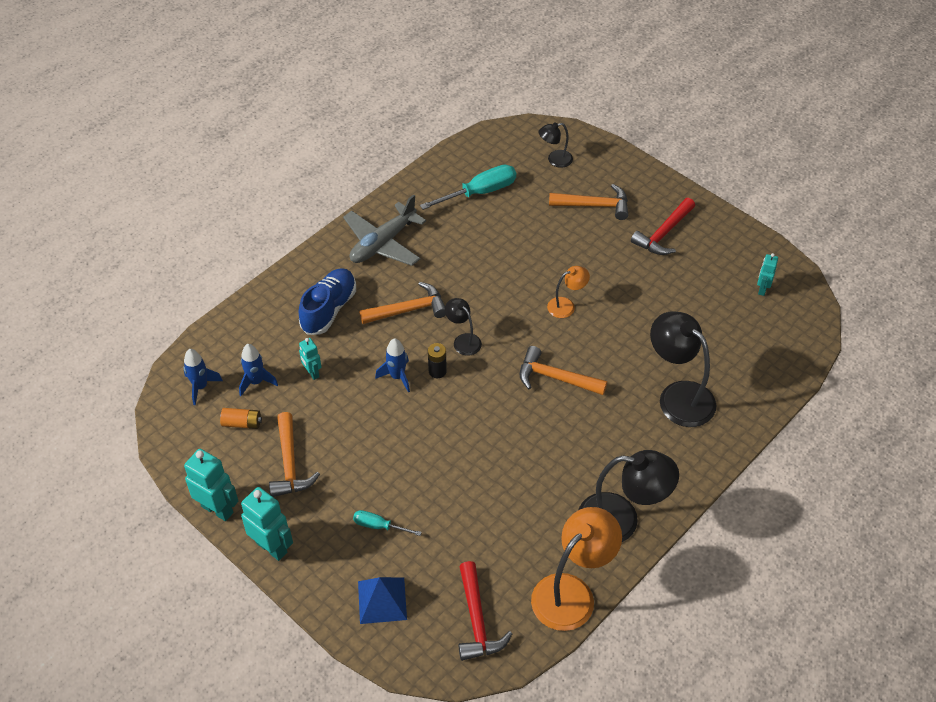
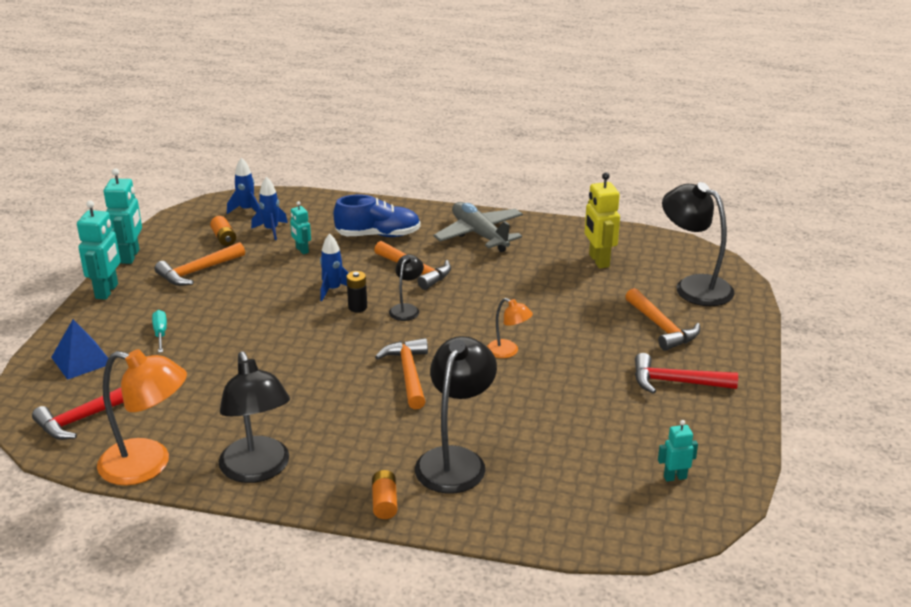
camera: 60 degrees right, 20 degrees down
turquoise robot [299,338,321,380] -> turquoise robot turned 60 degrees counterclockwise [290,201,311,254]
grey plane [343,194,426,266] -> grey plane turned 45 degrees clockwise [433,202,523,252]
turquoise screwdriver [420,165,516,210] -> yellow robot [585,173,620,268]
black lamp [538,122,573,168] -> black lamp [662,182,734,306], size x1.93
none -> orange battery [372,470,397,519]

